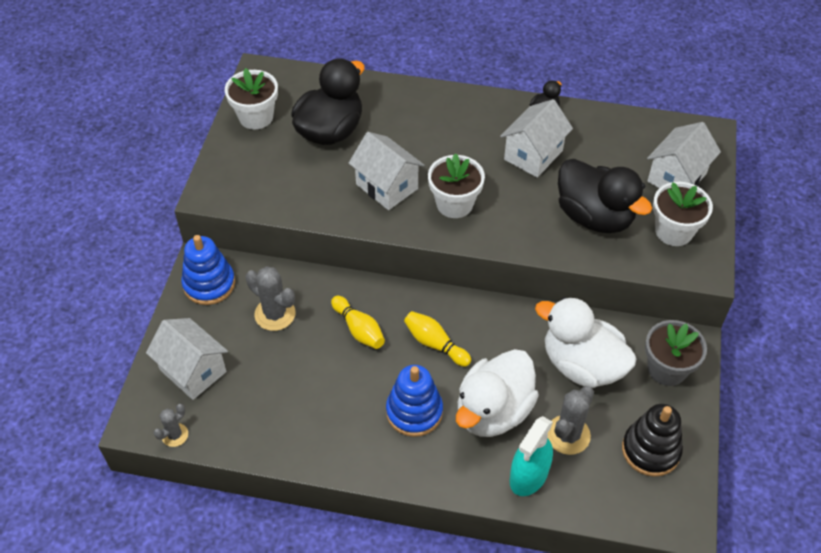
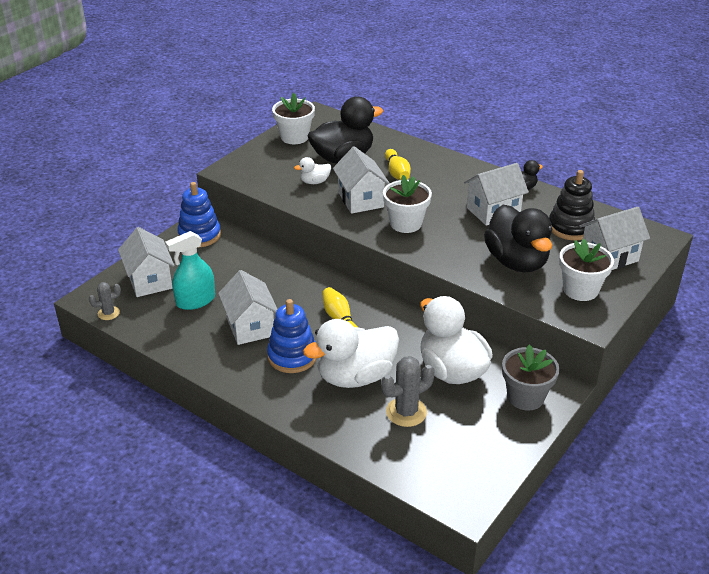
camera: 25 degrees right, 15 degrees down
grey cactus [245,266,296,331] -> none
yellow bowling pin [331,296,385,349] -> yellow bowling pin moved to [385,149,411,180]
turquoise spray bottle [510,416,553,496] -> turquoise spray bottle moved to [165,231,215,310]
black stacking toy [622,404,683,477] -> black stacking toy moved to [549,170,595,240]
none -> white house [218,270,277,345]
none -> white duck [294,157,331,184]

